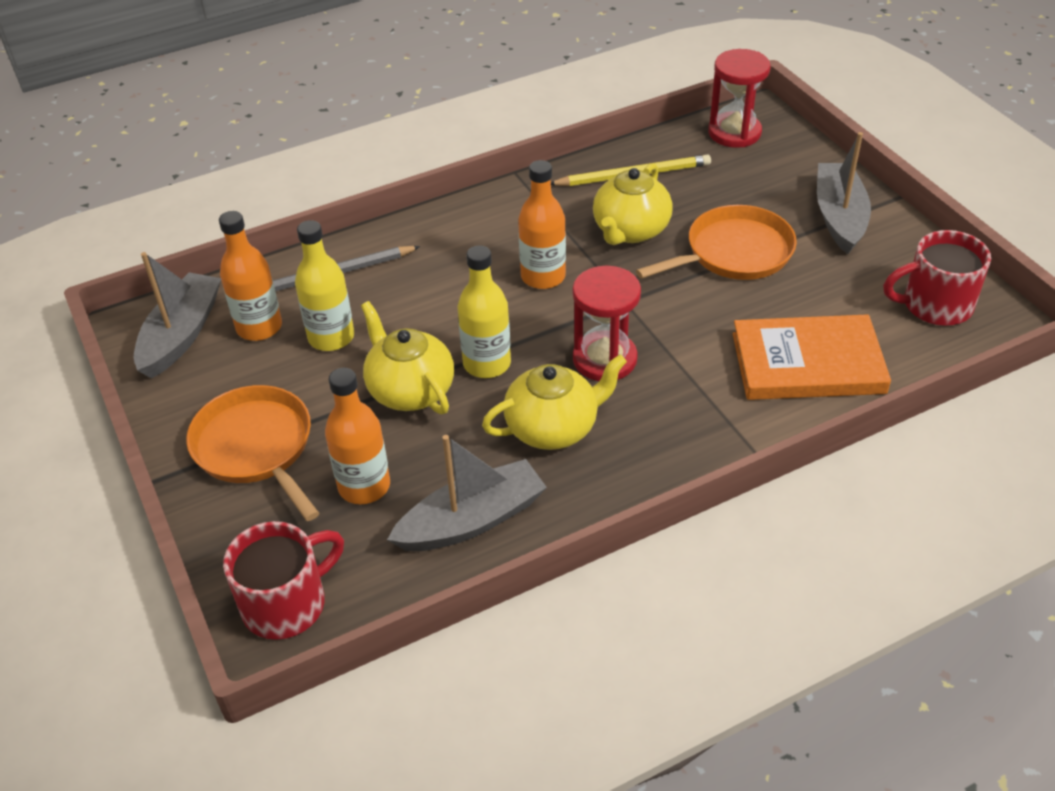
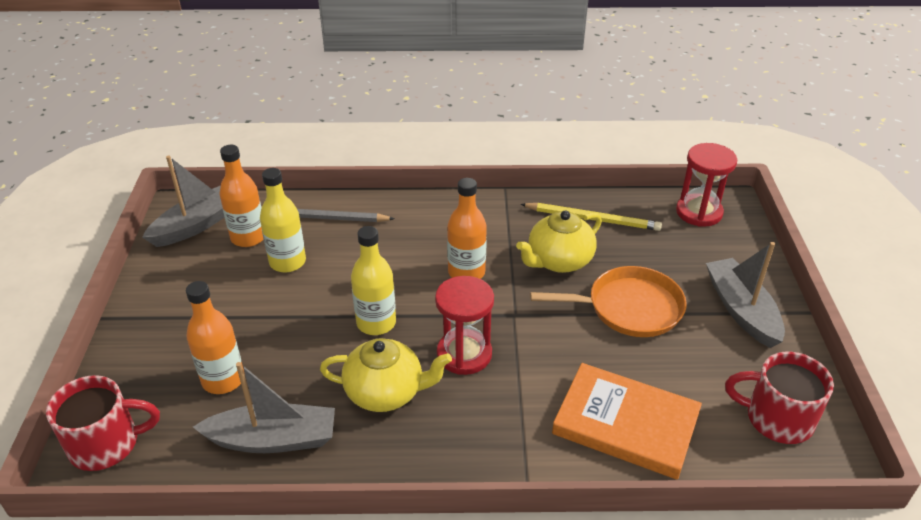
camera: 25 degrees right, 5 degrees down
orange pan [186,385,319,521] -> none
yellow teapot [361,301,454,415] -> none
grey boat [817,132,871,254] -> grey boat turned 45 degrees counterclockwise [706,242,785,348]

